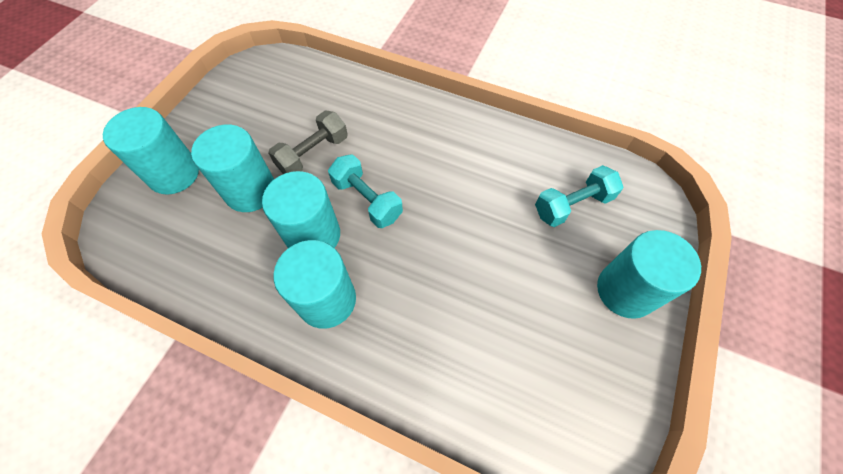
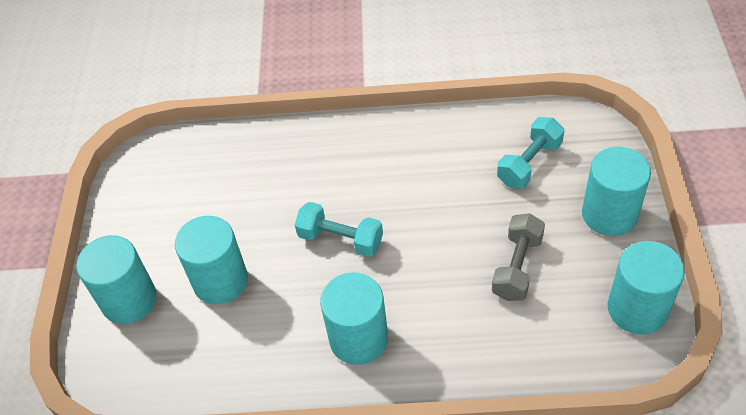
camera: 20 degrees left, 10 degrees down
turquoise cylinder [262,171,340,248] -> turquoise cylinder moved to [608,241,685,335]
grey dumbbell [268,111,348,174] -> grey dumbbell moved to [492,213,545,301]

